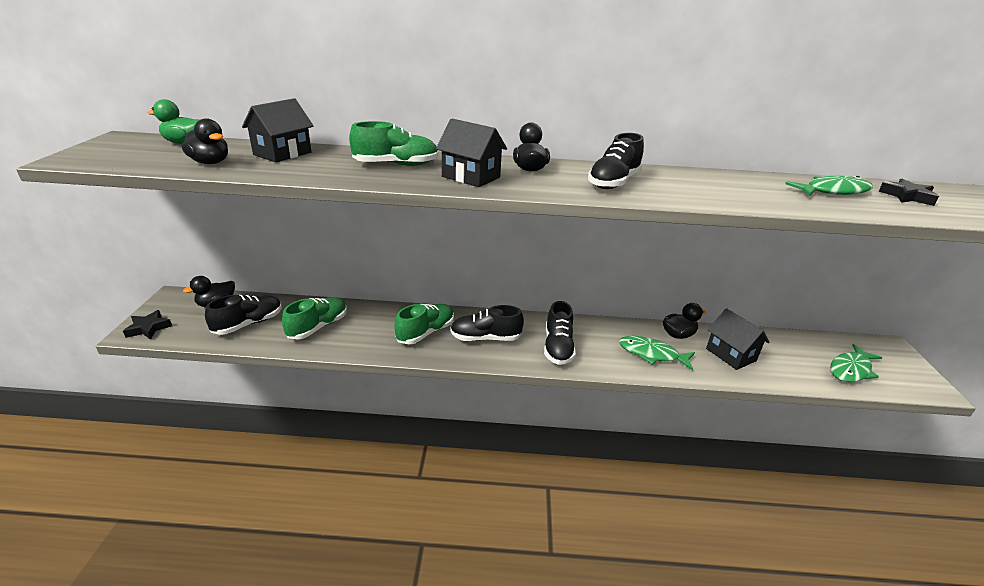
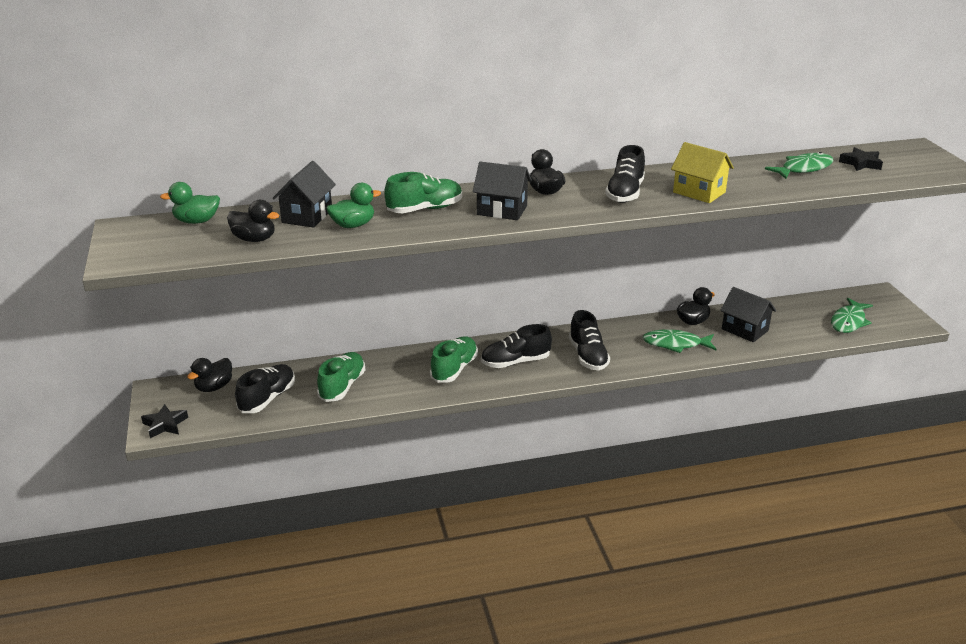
camera: 15 degrees left, 0 degrees up
none -> green duck [326,183,381,228]
none -> yellow house [671,142,734,203]

